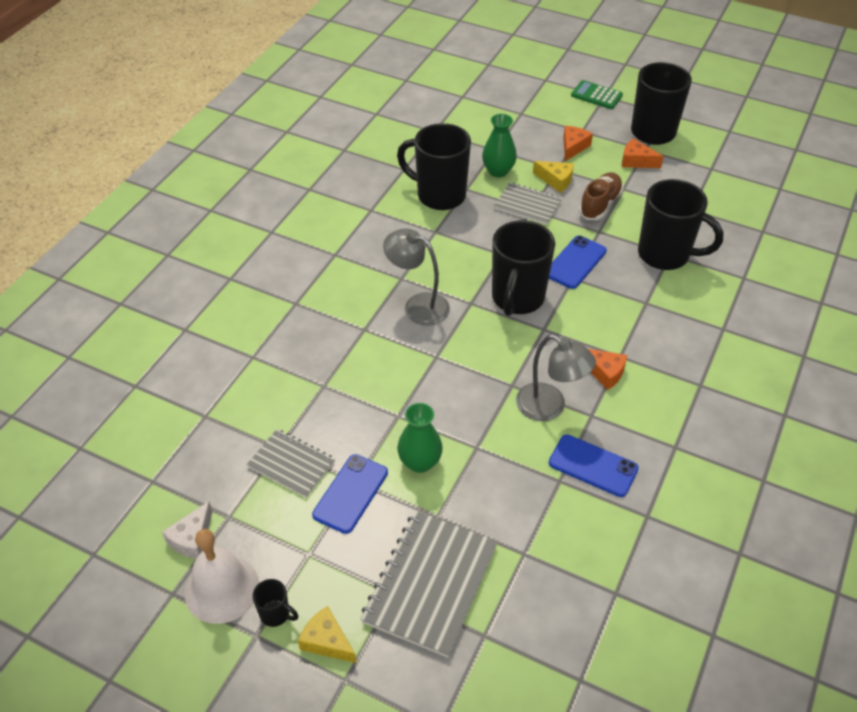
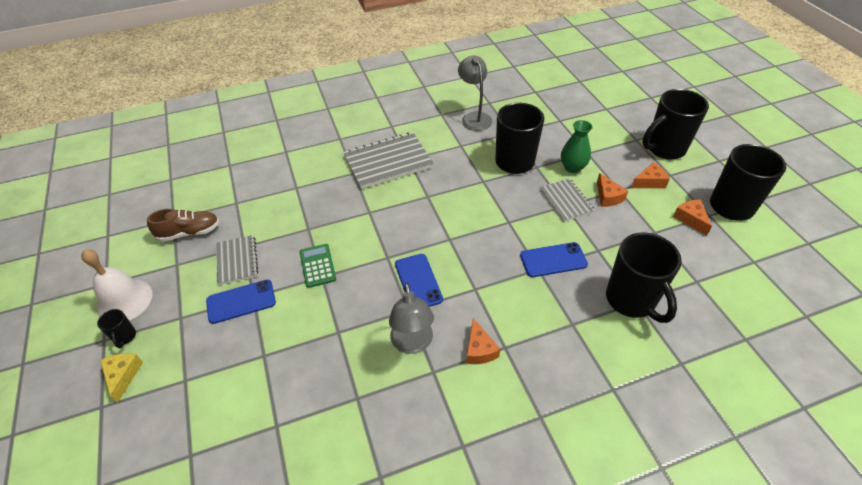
camera: 45 degrees right, 0 degrees up
white cheese [162,501,213,559] -> none
grey notebook [361,511,498,658] -> grey notebook moved to [343,132,434,189]
grey lamp [383,228,450,326] -> grey lamp moved to [458,56,492,131]
green vase [397,403,443,473] -> none
black mug [492,221,555,316] -> black mug moved to [642,89,709,159]
yellow cheese [533,161,574,193] -> orange cheese [597,173,628,207]
blue phone [549,434,639,497] -> blue phone moved to [395,254,443,307]
green calculator [571,80,623,109] -> green calculator moved to [300,244,336,288]
brown shoe [579,172,623,220] -> brown shoe moved to [147,209,219,242]

